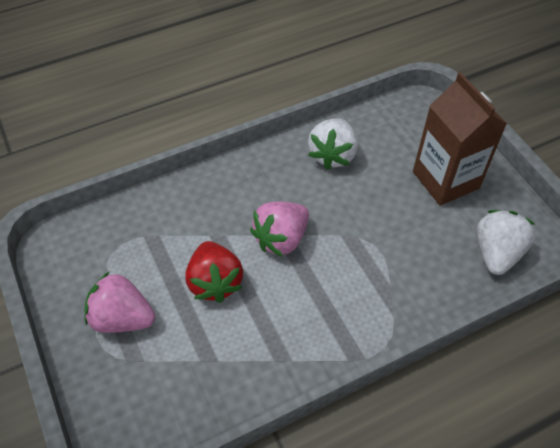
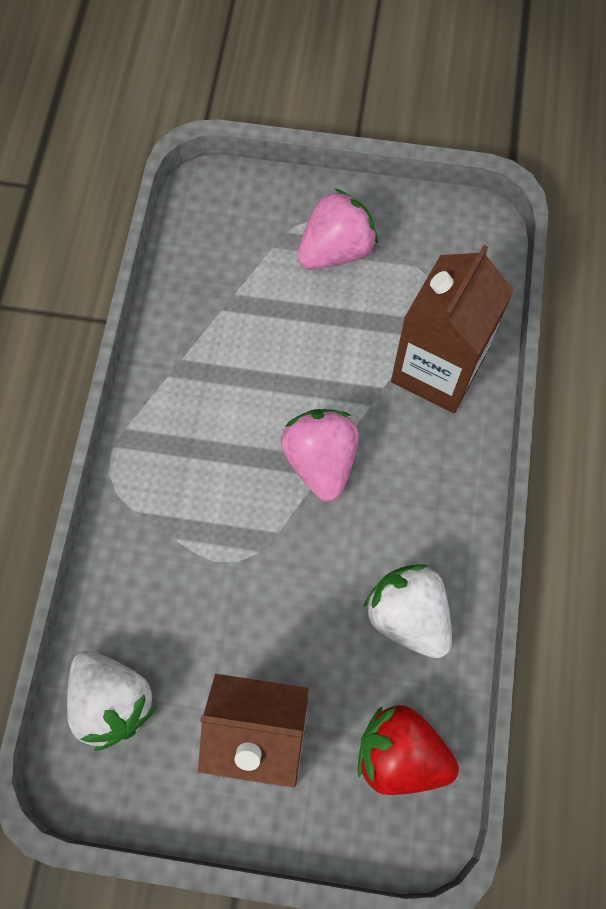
camera: 125 degrees right, 15 degrees up
red strawberry [185,241,243,303] -> red strawberry moved to [358,705,459,795]
none -> brown carton [391,245,514,413]

